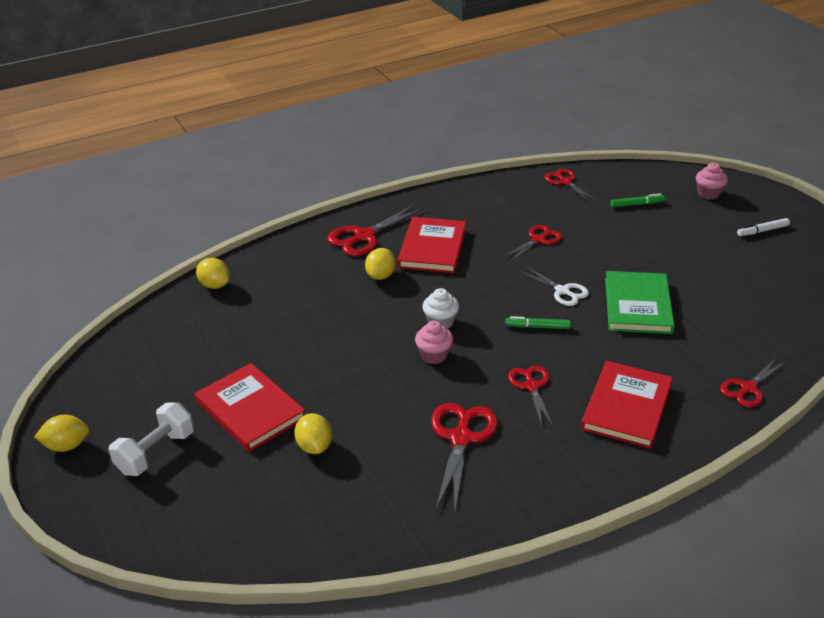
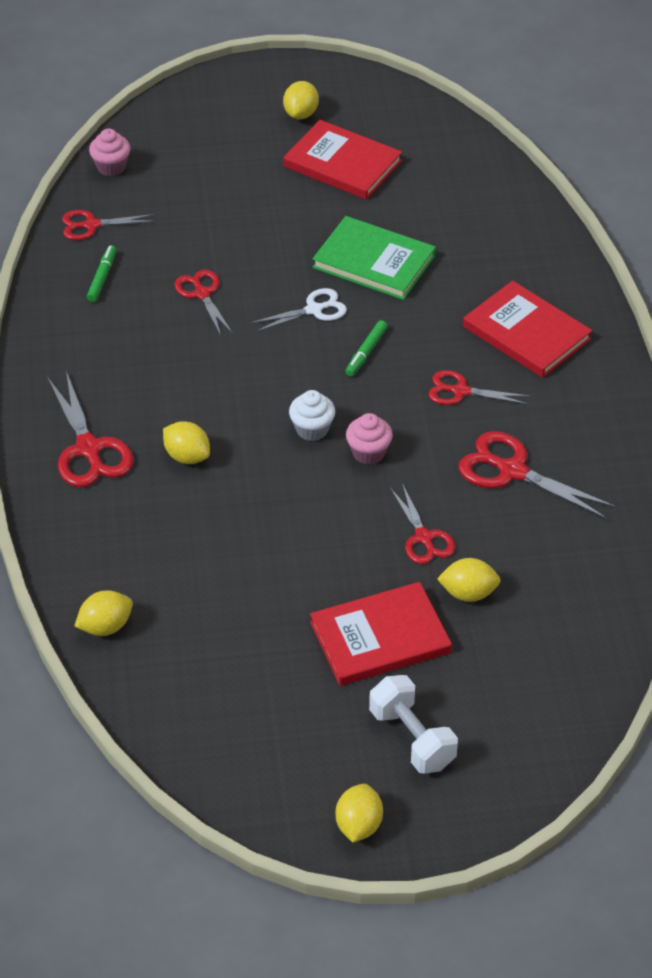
camera: 70 degrees left, 10 degrees up
red book [397,217,466,273] -> red book moved to [283,120,402,200]
green marker [610,194,665,208] -> green marker moved to [87,245,116,302]
pink cupcake [696,163,728,200] -> pink cupcake moved to [89,129,130,176]
red scissors [720,357,786,407] -> red scissors moved to [390,483,455,564]
white marker [737,218,790,236] -> yellow lemon [283,81,319,119]

